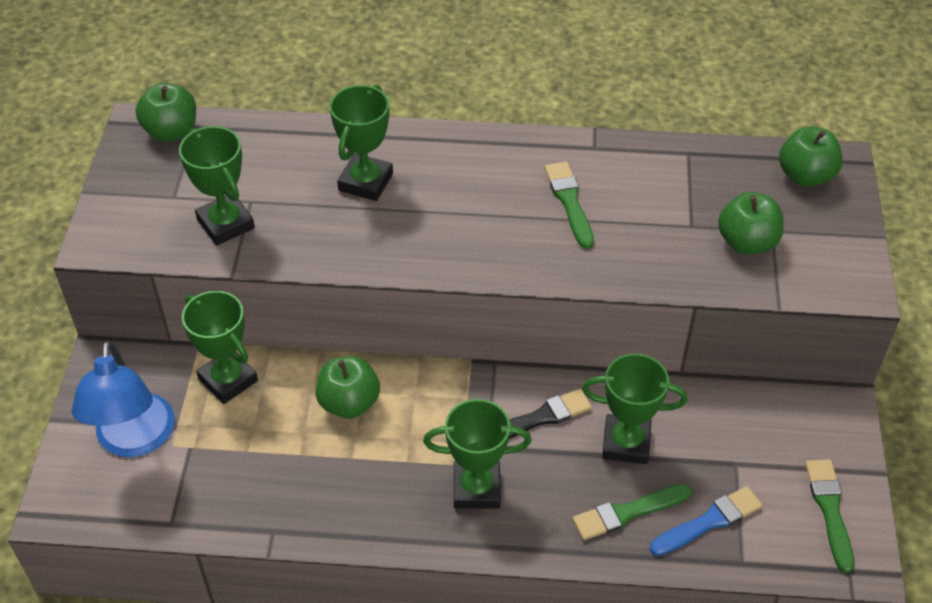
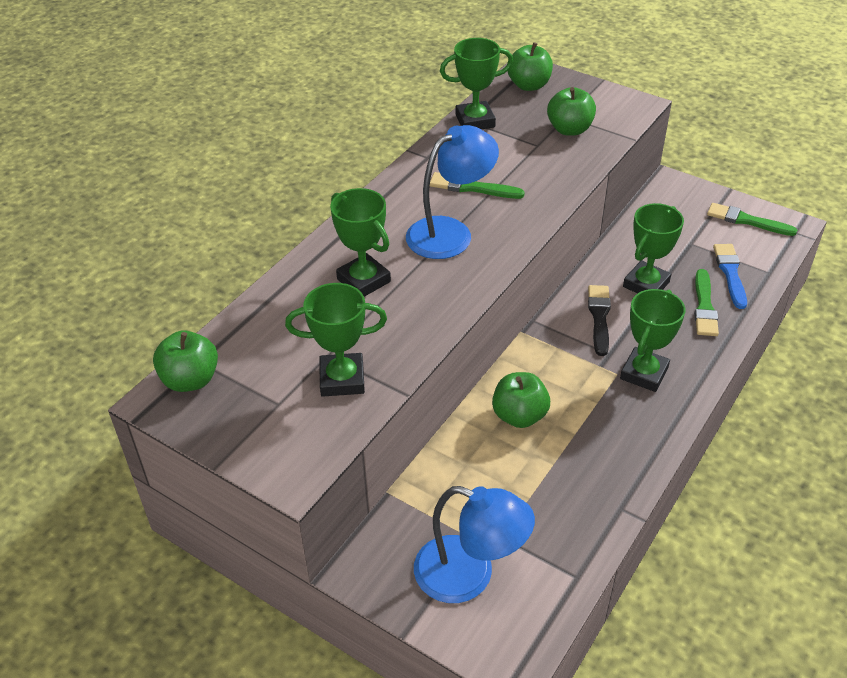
camera: 60 degrees left, 5 degrees down
green trophy [182,291,258,404] -> green trophy moved to [440,38,513,129]
none -> blue lamp [406,125,499,259]

